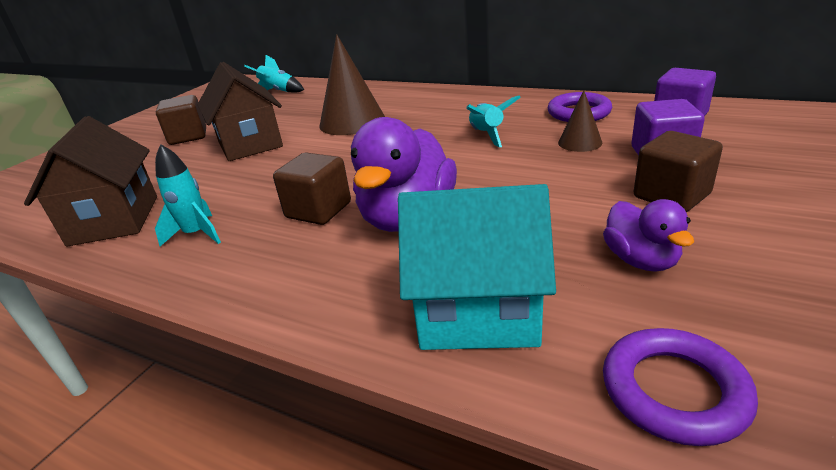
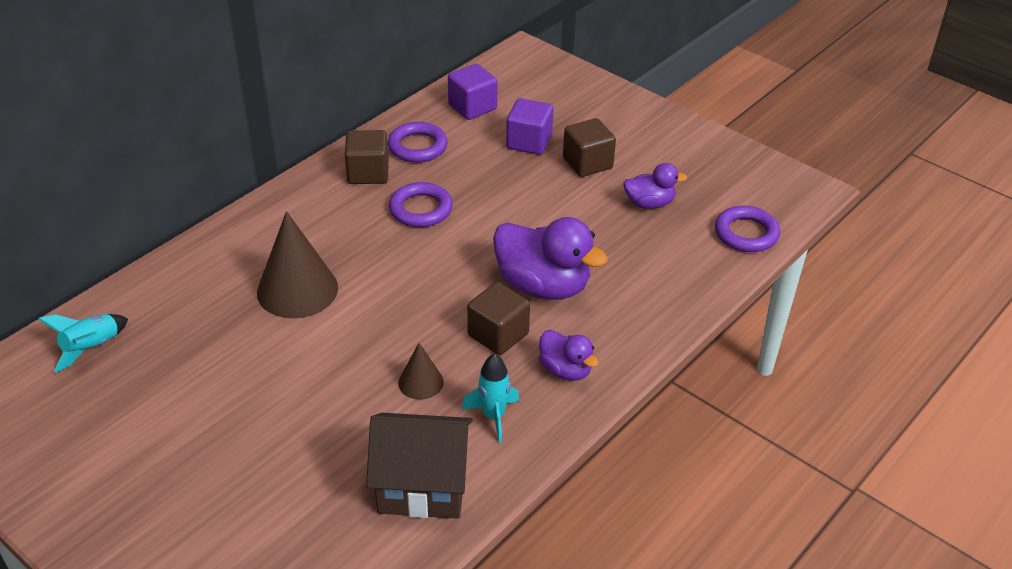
camera: 80 degrees left, 10 degrees up
brown cube [156,95,206,145] -> brown cube moved to [345,130,389,184]
brown house [198,62,283,161] -> none
turquoise house [398,184,556,350] -> none
turquoise rocket [466,96,521,147] -> purple ring [389,182,453,227]
brown cone [558,90,602,152] -> brown cone moved to [398,343,444,400]
none -> purple duck [539,330,599,381]

